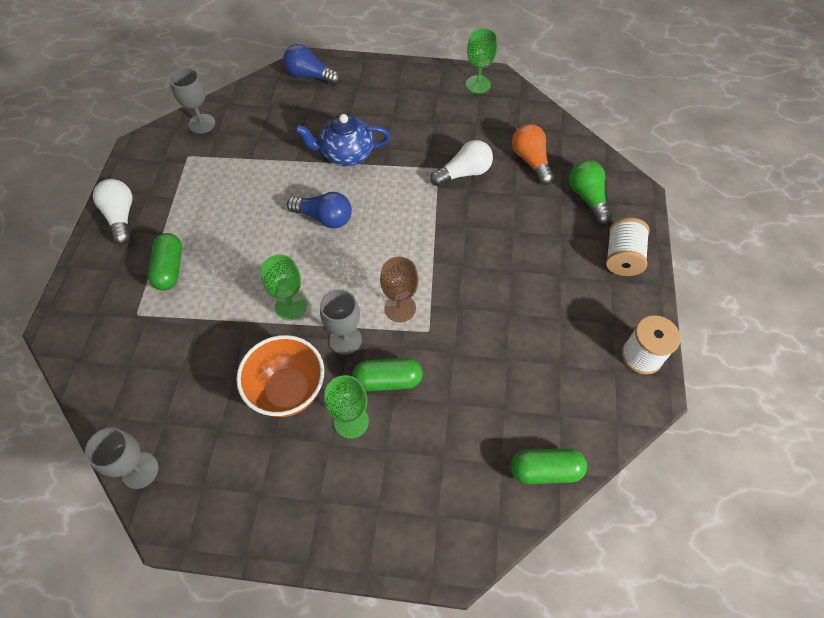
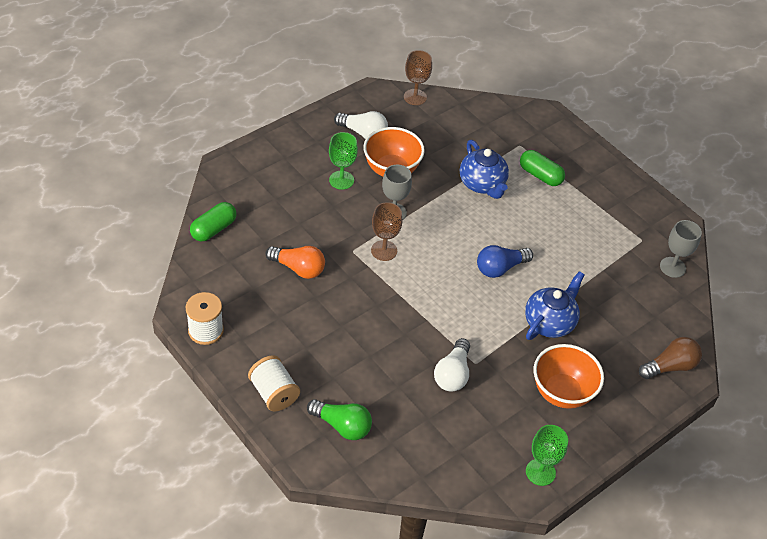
camera: 130 degrees right, 10 degrees down
grey goblet [85,427,159,489] -> brown goblet [404,50,432,105]
white light bulb [93,179,132,245] -> white light bulb moved to [334,111,388,139]
green goblet [260,255,307,320] -> none
blue light bulb [283,44,340,85] -> brown light bulb [639,337,702,379]
green capsule [352,358,423,391] -> none
orange light bulb [512,124,554,185] -> orange light bulb moved to [265,246,325,279]
none -> blue teapot [460,140,509,199]
none -> orange bowl [533,344,604,409]

